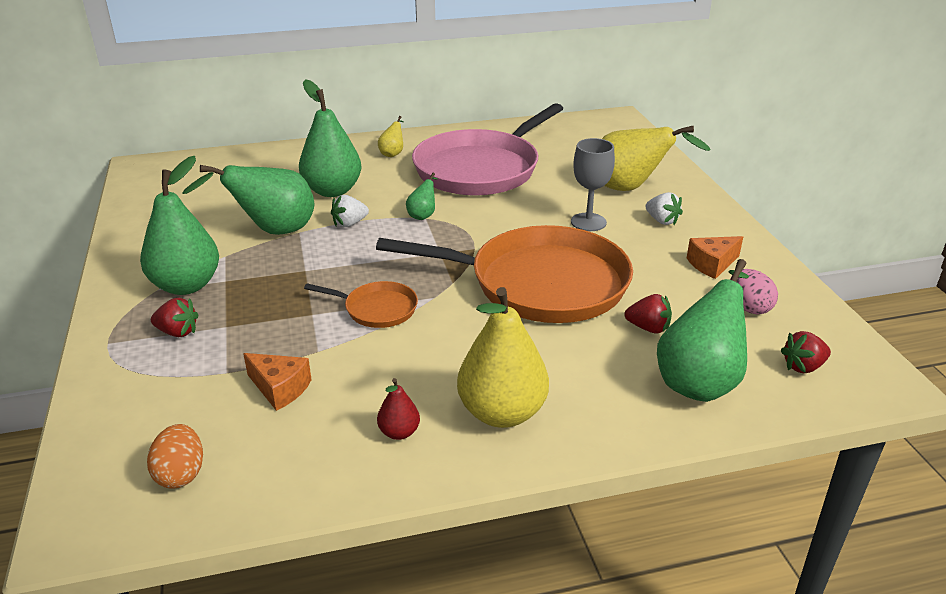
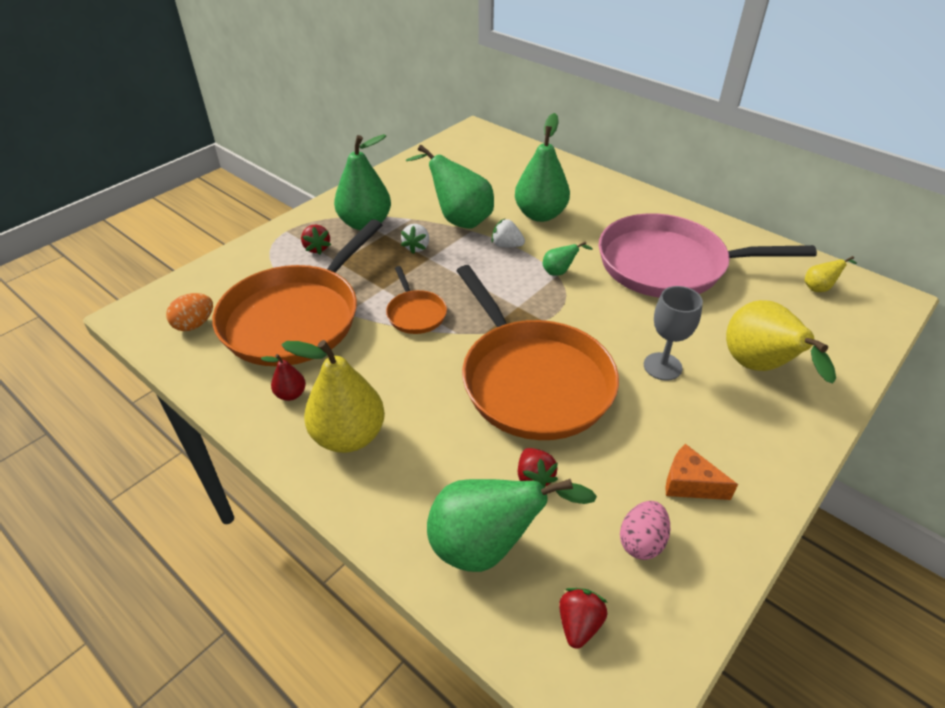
camera: 55 degrees right, 10 degrees up
orange cheese [243,353,312,411] -> orange pan [212,219,382,366]
yellow pear [378,116,404,157] -> yellow pear moved to [805,256,857,292]
white strawberry [645,192,683,225] -> white strawberry moved to [401,224,429,254]
red strawberry [780,331,831,373] -> red strawberry turned 75 degrees clockwise [559,588,608,649]

